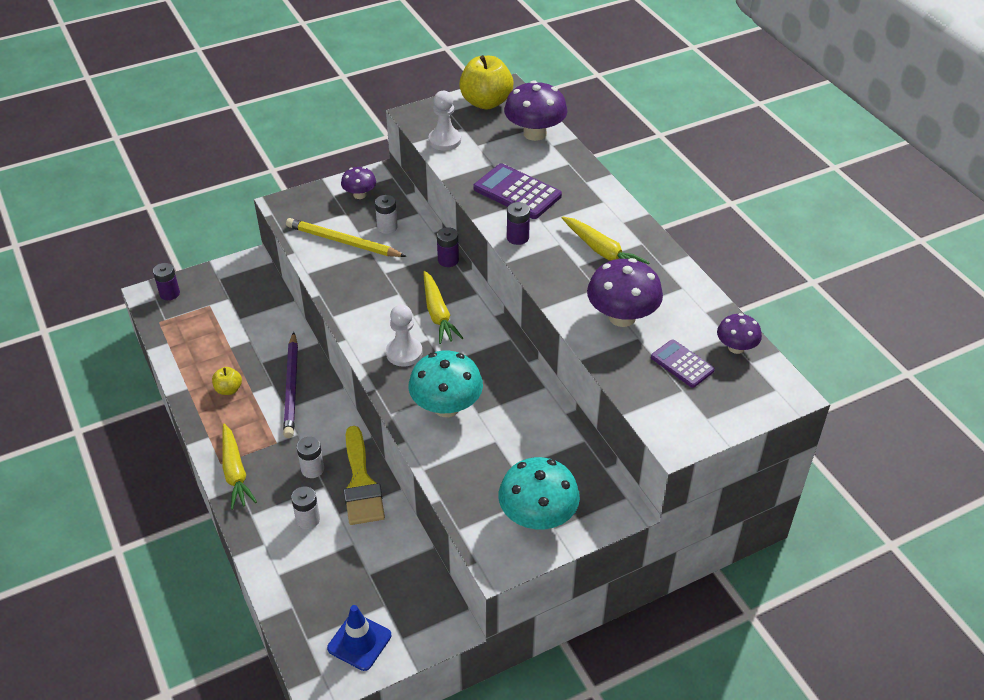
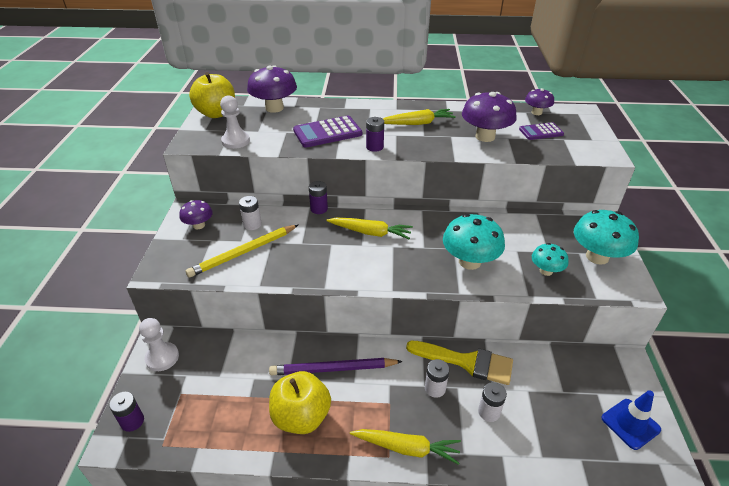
camera: 60 degrees left, 5 degrees down
yellow apple [212,367,242,395] -> yellow apple [269,371,331,434], size x2.02
purple pencil [283,332,298,438] -> purple pencil turned 150 degrees clockwise [269,358,403,375]
white pawn [386,304,422,367] -> white pawn moved to [139,318,179,371]
none -> turquoise mushroom [532,243,568,276]

